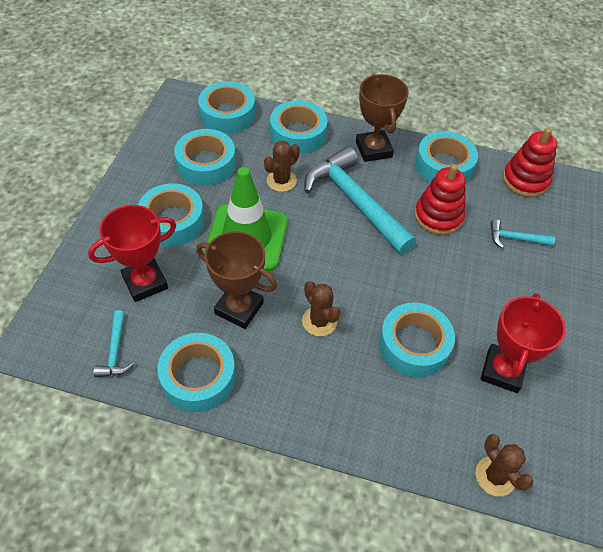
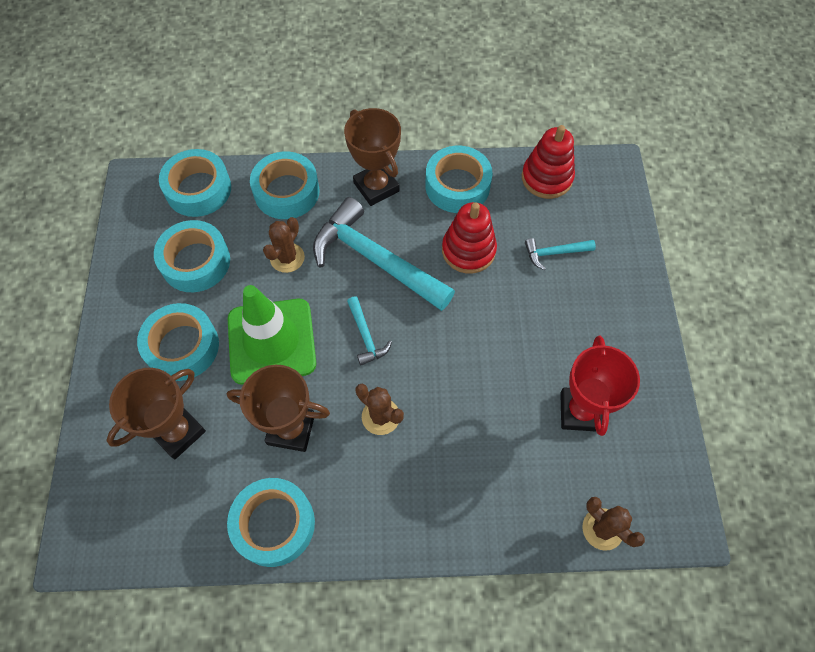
camera: 15 degrees left, 10 degrees up
red trophy [88,205,176,302] -> brown trophy [107,368,206,459]
turquoise hammer [93,310,134,377] -> turquoise hammer moved to [347,296,392,366]
turquoise tape [379,302,455,377] -> none

